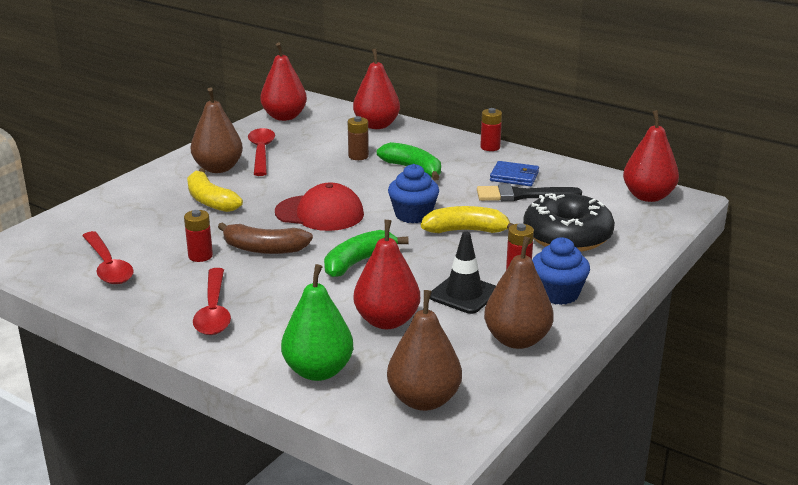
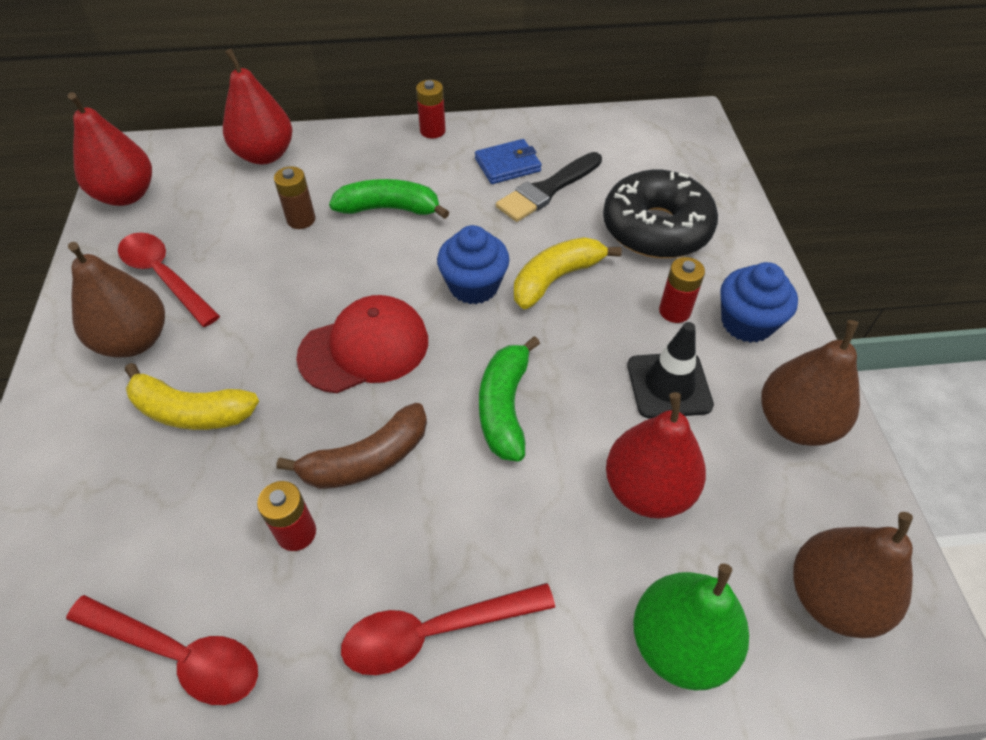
camera: 40 degrees left, 25 degrees up
red spoon [193,268,231,335] -> red spoon turned 120 degrees clockwise [341,583,555,675]
red pear [623,110,679,202] -> none

